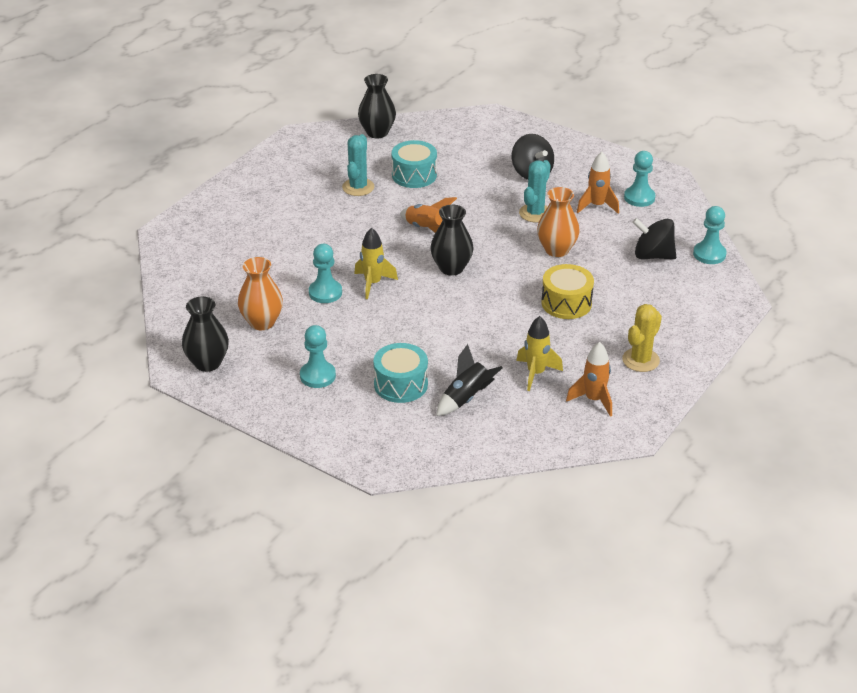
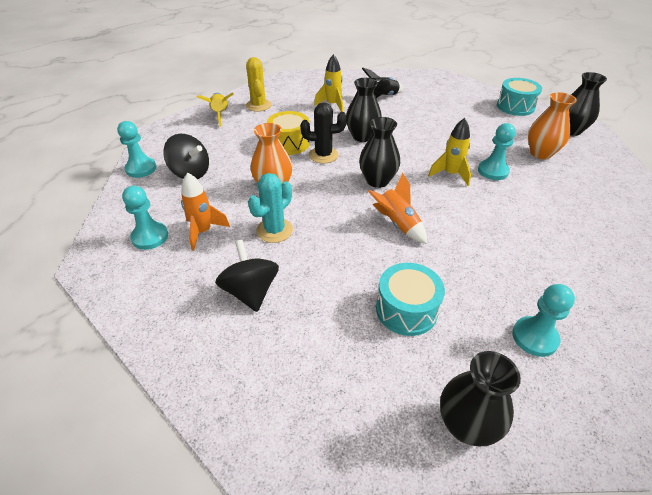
camera: 170 degrees left, 5 degrees up
turquoise pawn [300,325,336,388] -> turquoise pawn moved to [512,284,575,357]
turquoise cactus [342,134,374,196] -> none
turquoise drum [373,343,428,403] -> turquoise drum moved to [497,78,542,116]
orange rocket [566,342,612,417] -> none
yellow cactus [622,304,662,372] -> yellow cactus turned 60 degrees counterclockwise [246,57,272,112]
none -> yellow rocket [197,93,233,127]
none -> black cactus [301,102,347,164]
none -> black vase [346,78,382,142]

